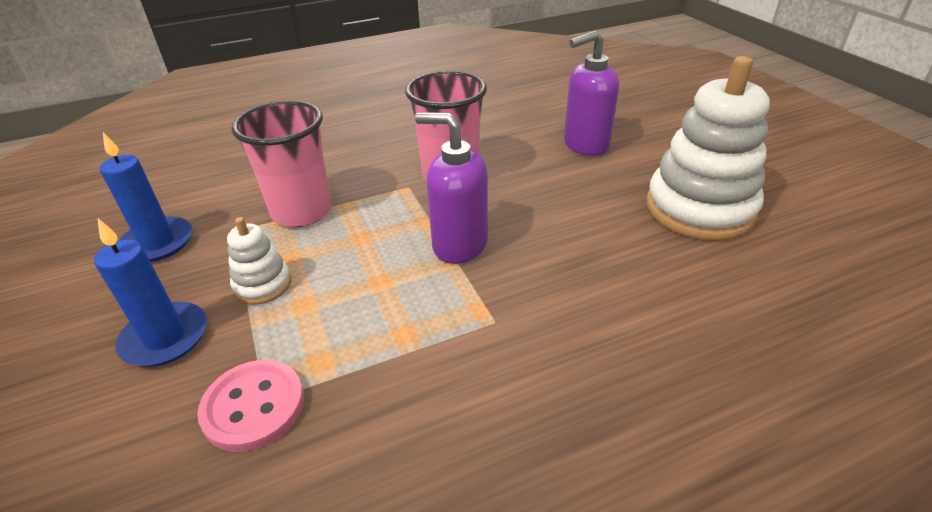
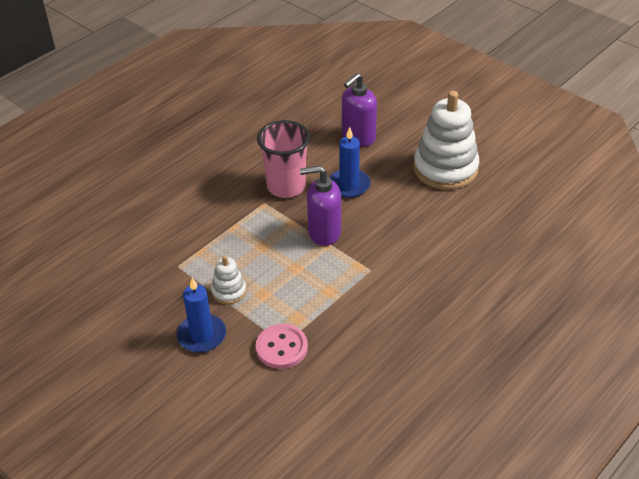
camera: 25 degrees left, 5 degrees up
blue candle [100,132,192,262] -> blue candle moved to [330,127,371,198]
pink cup [231,100,332,227] -> none

